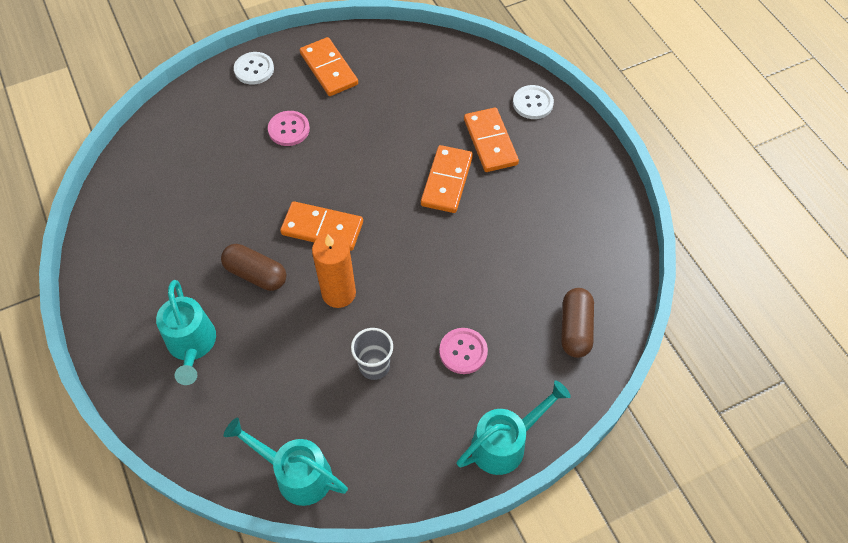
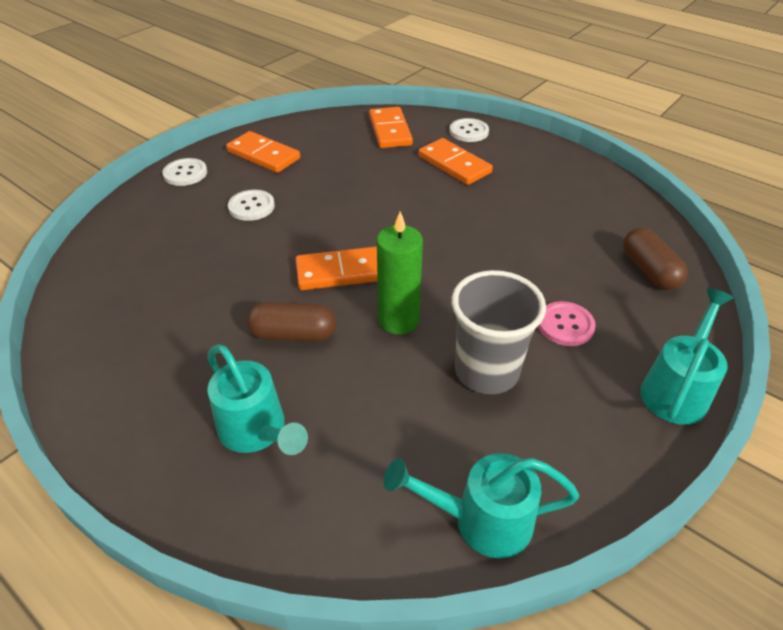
camera: 25 degrees left, 15 degrees down
pink button [268,111,310,146] -> white button [228,190,275,221]
orange candle [312,233,356,308] -> green candle [377,211,423,334]
grey cup [351,328,393,380] -> grey cup [452,270,546,394], size x1.68
orange domino [421,145,473,213] -> orange domino moved to [369,107,413,148]

